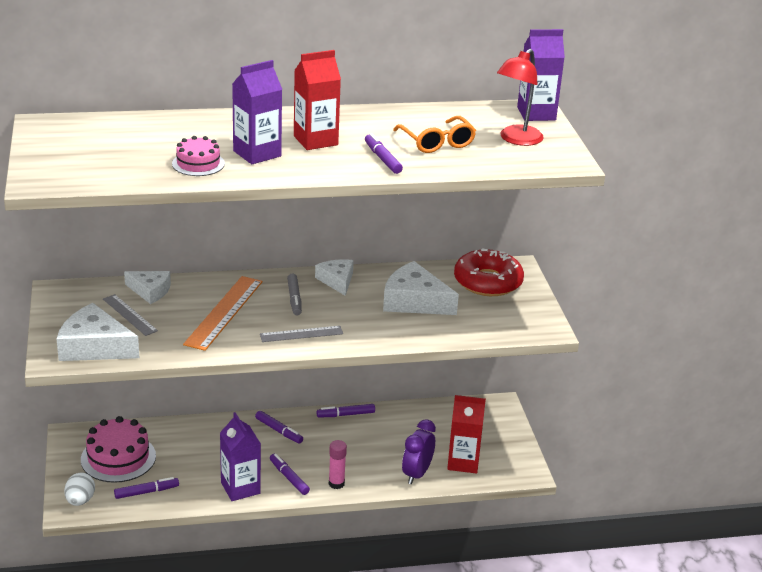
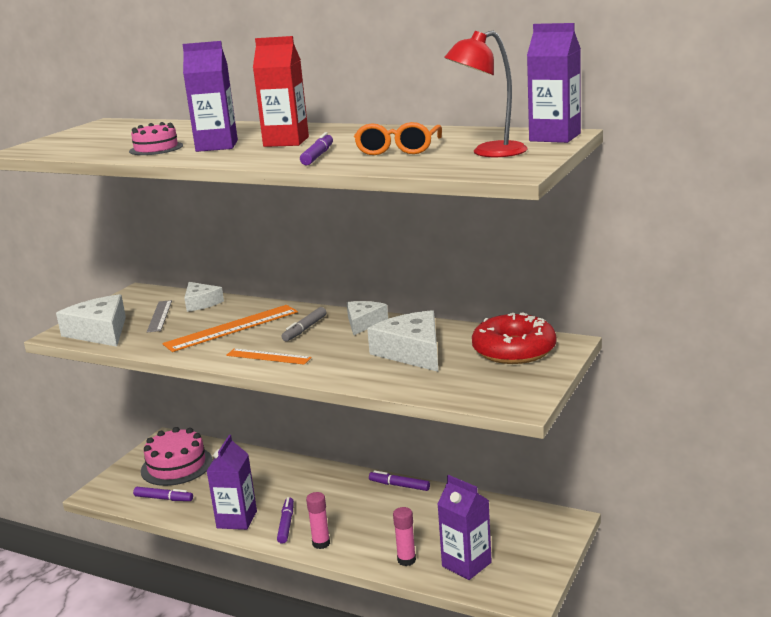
camera: 40 degrees right, 10 degrees down
white egg [64,473,95,506] -> none
purple marker [255,411,303,444] -> none
grey ruler [260,326,343,342] -> orange ruler [226,349,312,365]
purple clock [402,419,436,484] -> pink glue stick [393,507,416,566]
red carton [447,395,486,473] -> purple carton [437,475,492,580]

